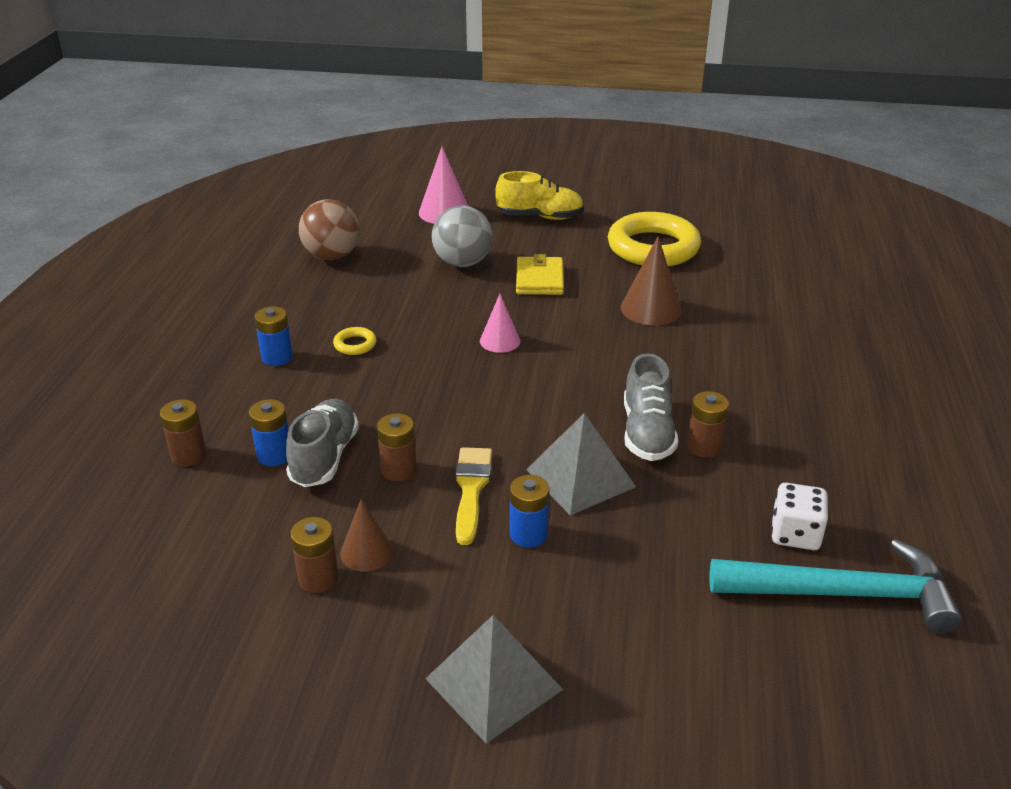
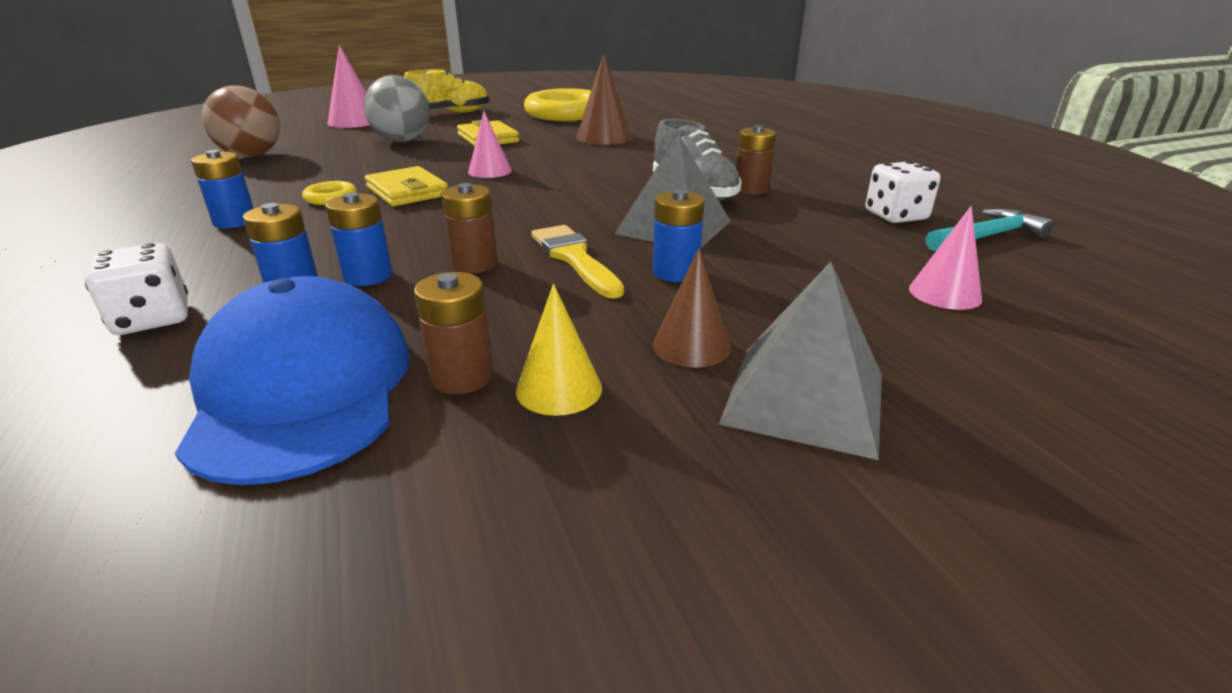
camera: 30 degrees left, 5 degrees down
brown battery [160,399,207,466] -> white dice [84,243,188,335]
grey shoe [286,399,359,487] -> blue battery [325,192,392,286]
brown cone [340,499,394,572] -> brown cone moved to [653,248,731,368]
turquoise hammer [710,539,962,634] -> turquoise hammer [926,208,1054,251], size x0.58
none -> blue cap [175,276,410,485]
none -> yellow wallet [365,166,448,206]
none -> yellow cone [516,284,602,416]
none -> pink cone [909,206,982,310]

